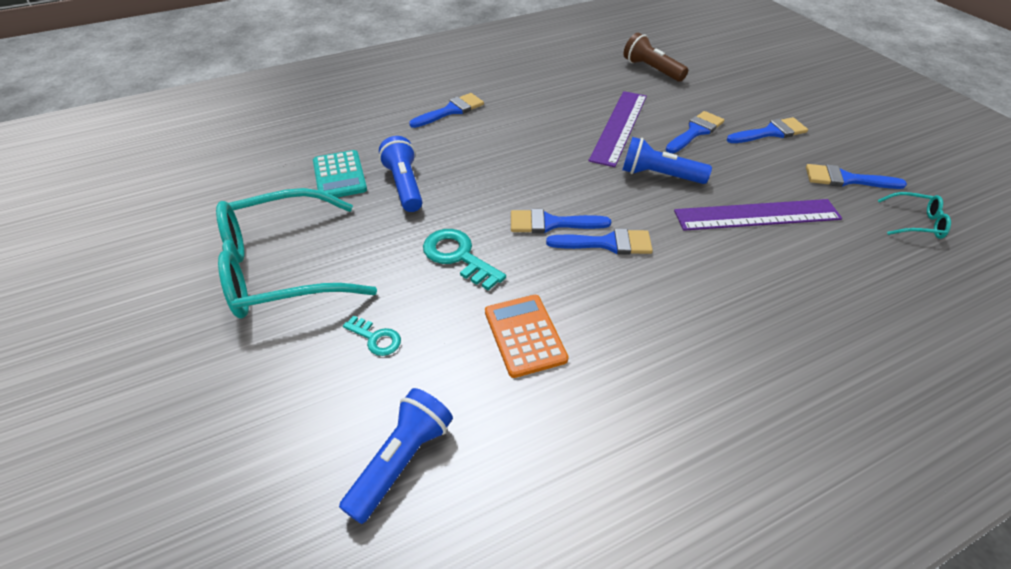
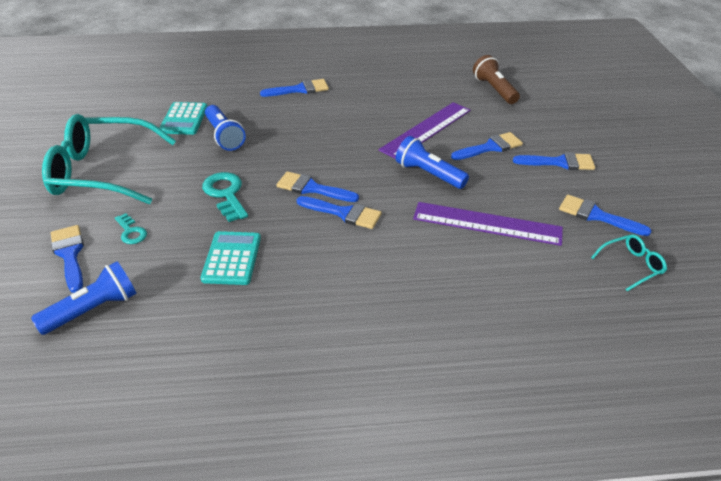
camera: 20 degrees right, 5 degrees down
blue flashlight [379,136,422,212] -> blue flashlight turned 150 degrees clockwise [205,105,246,151]
orange calculator [485,295,568,378] -> turquoise calculator [201,231,261,285]
turquoise glasses [878,192,951,239] -> turquoise glasses turned 60 degrees counterclockwise [591,234,667,291]
none -> blue brush [51,225,84,293]

